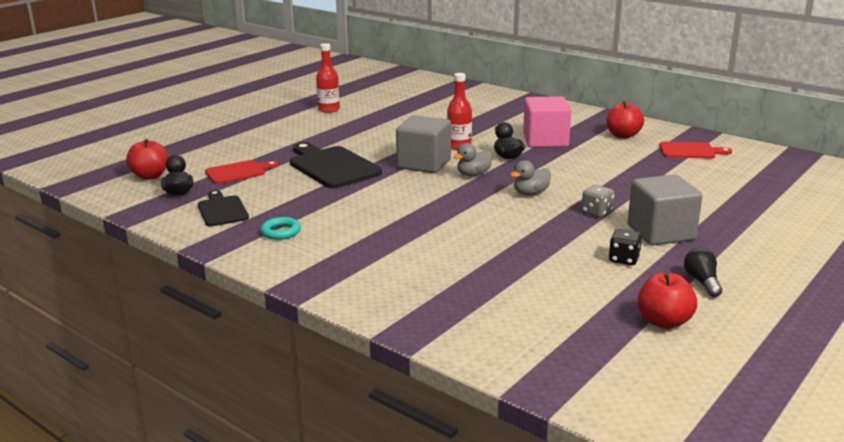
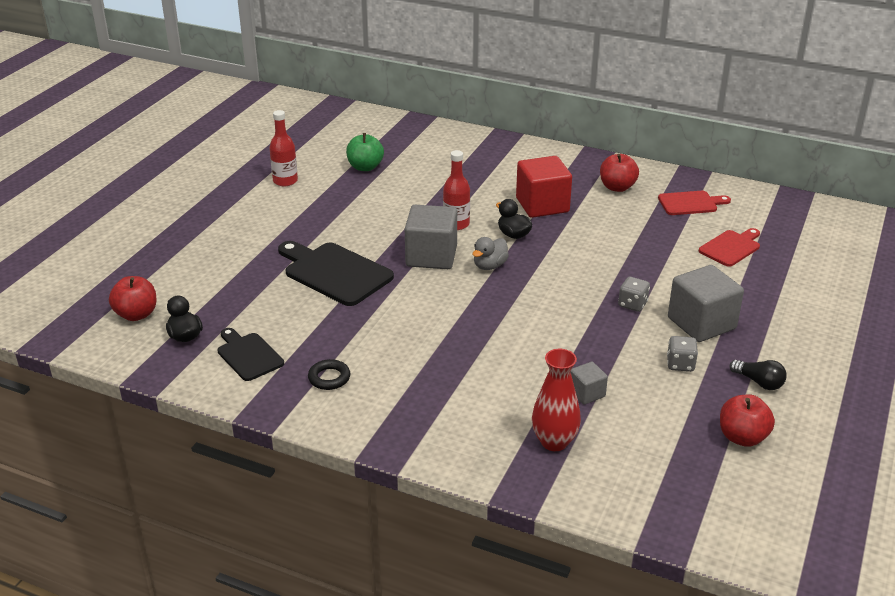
camera: 15 degrees left, 10 degrees up
red cutting board [205,160,279,184] -> red cutting board moved to [699,228,760,267]
turquoise ring [261,217,301,240] -> black ring [308,359,350,390]
grey duck [510,160,551,195] -> none
pink cube [523,96,571,148] -> red cube [516,156,572,218]
black dice [609,229,642,265] -> grey dice [667,336,698,372]
black light bulb [684,248,722,297] -> black light bulb turned 150 degrees clockwise [729,360,787,390]
none -> green apple [346,133,384,171]
none -> red vase [532,349,581,451]
none -> grey cube [570,362,608,405]

